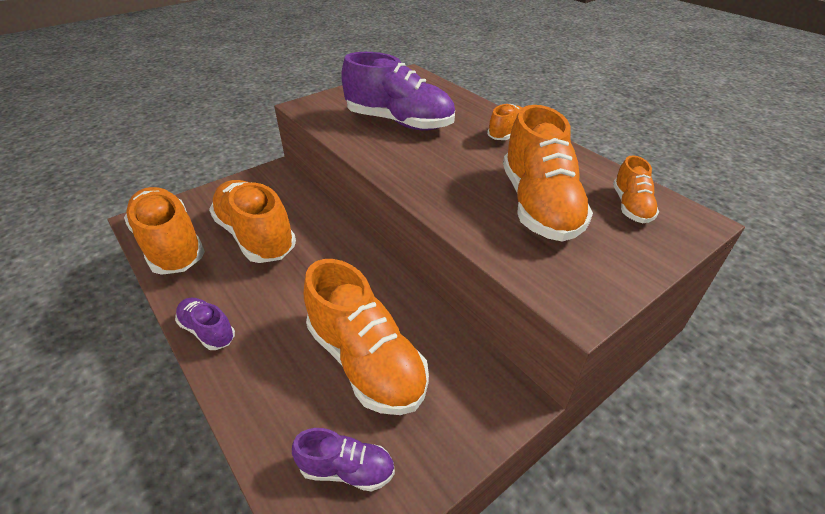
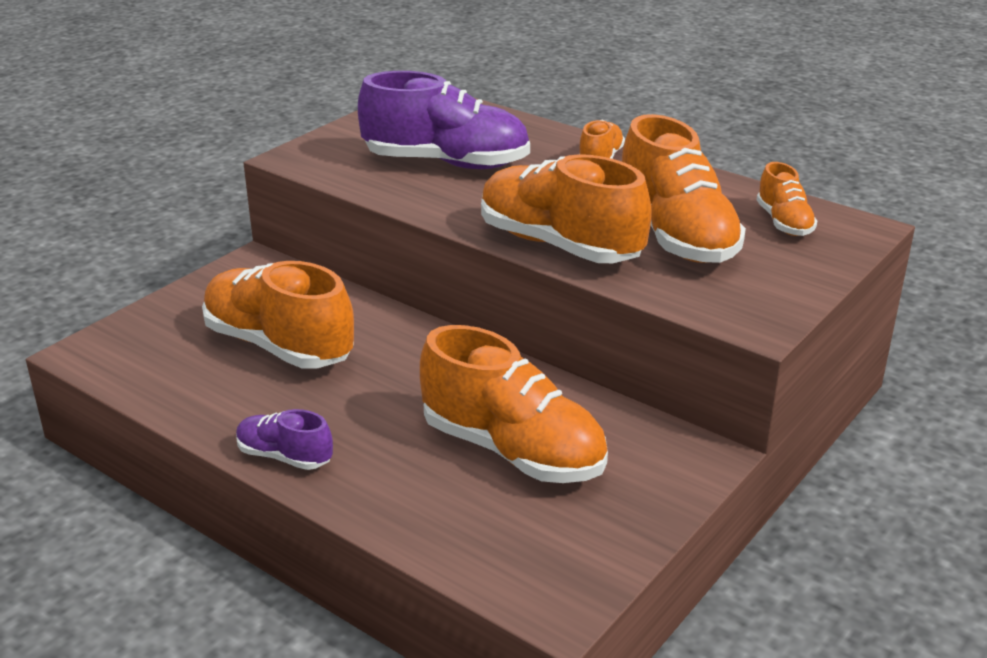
camera: 15 degrees left, 10 degrees down
orange shoe [124,187,205,275] -> orange shoe moved to [481,154,652,263]
purple shoe [292,428,395,492] -> none

